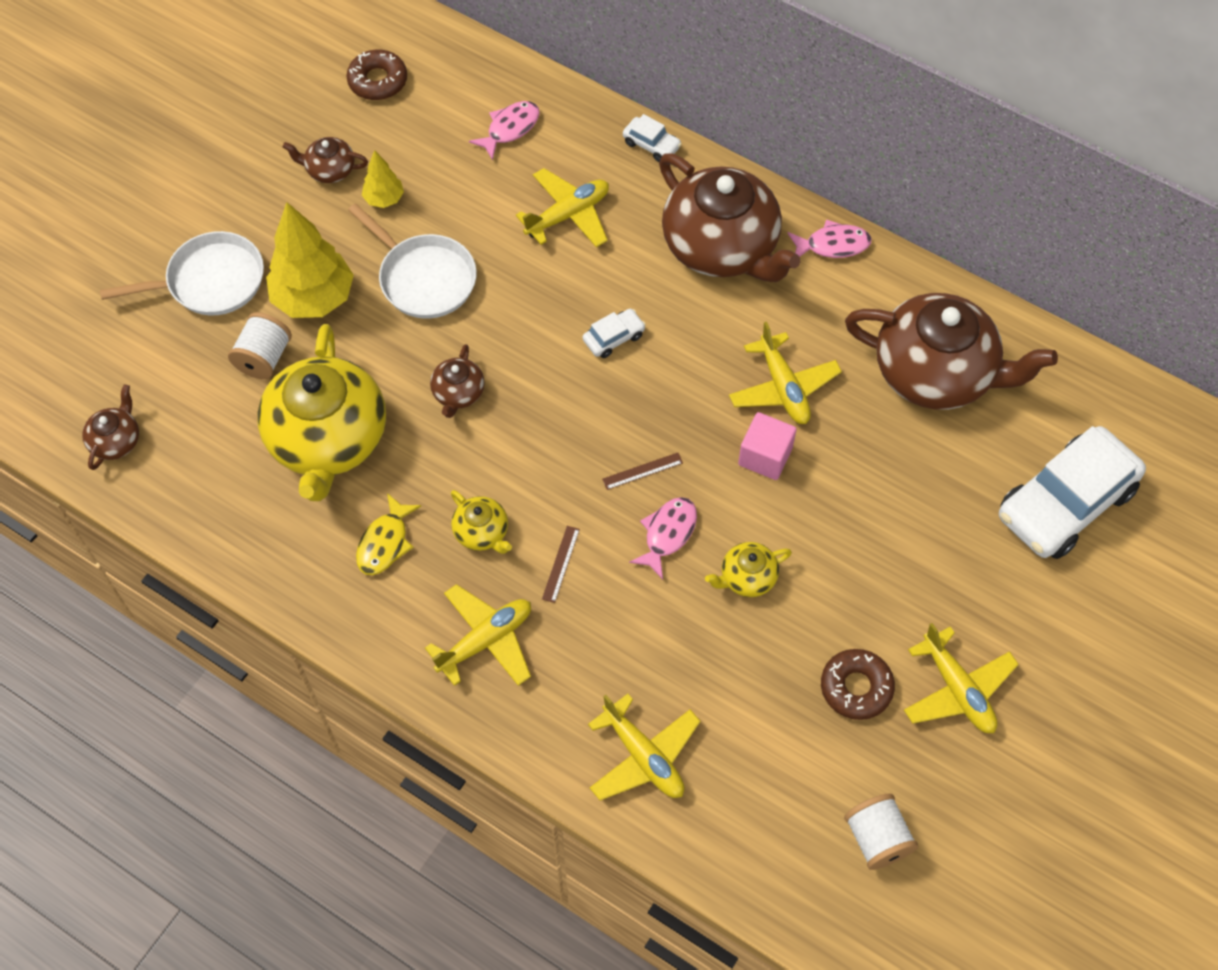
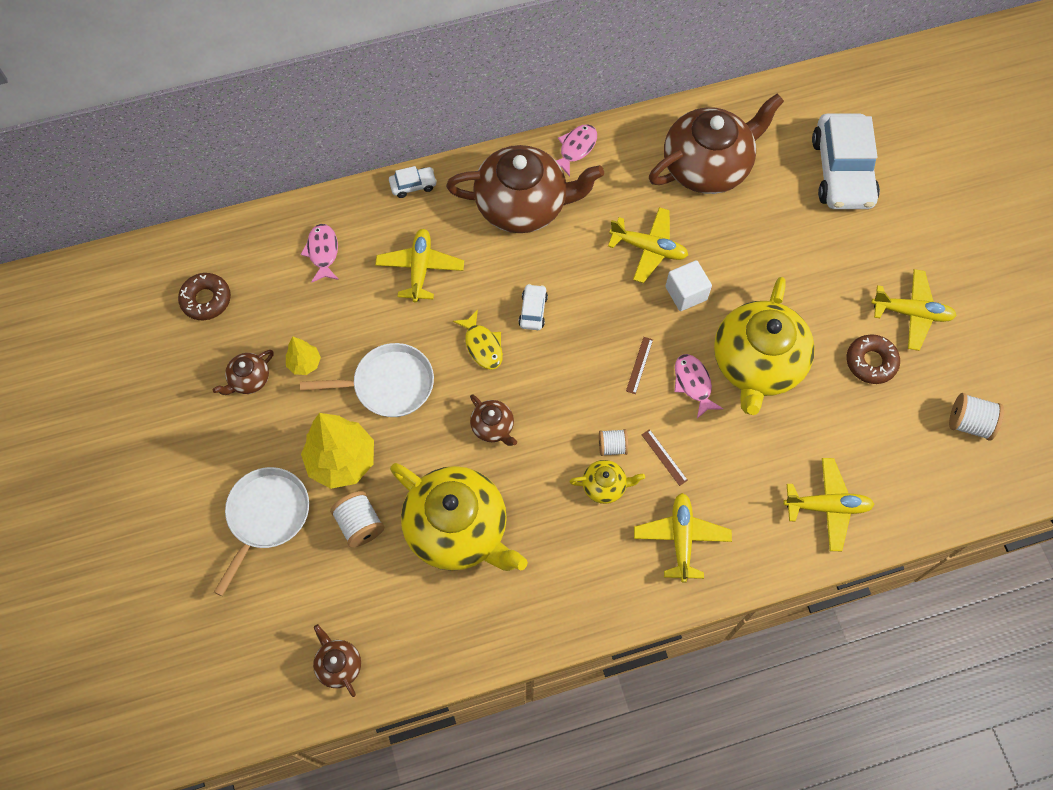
camera: 50 degrees left, 5 degrees up
yellow fish [356,493,421,575] -> yellow fish moved to [453,309,503,370]
yellow teapot [705,542,792,597] -> yellow teapot [714,277,815,415], size x2.29
pink cube [738,412,797,480] -> white cube [665,260,712,311]
none -> white spool [599,429,628,456]

